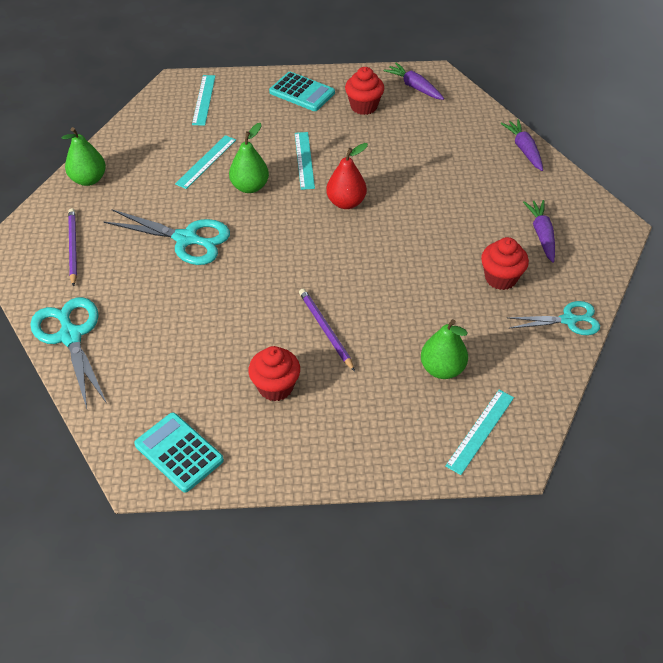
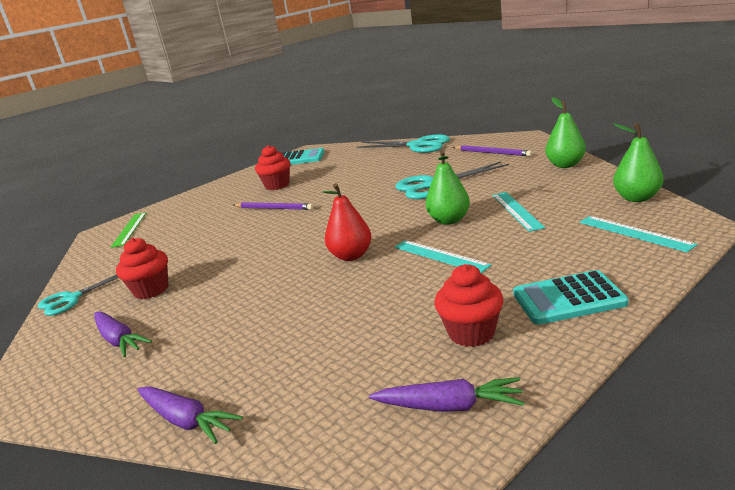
camera: 145 degrees right, 25 degrees down
green pear [421,319,468,379] -> green pear moved to [613,123,663,202]
turquoise ruler [445,390,514,475] -> green ruler [110,212,146,248]

